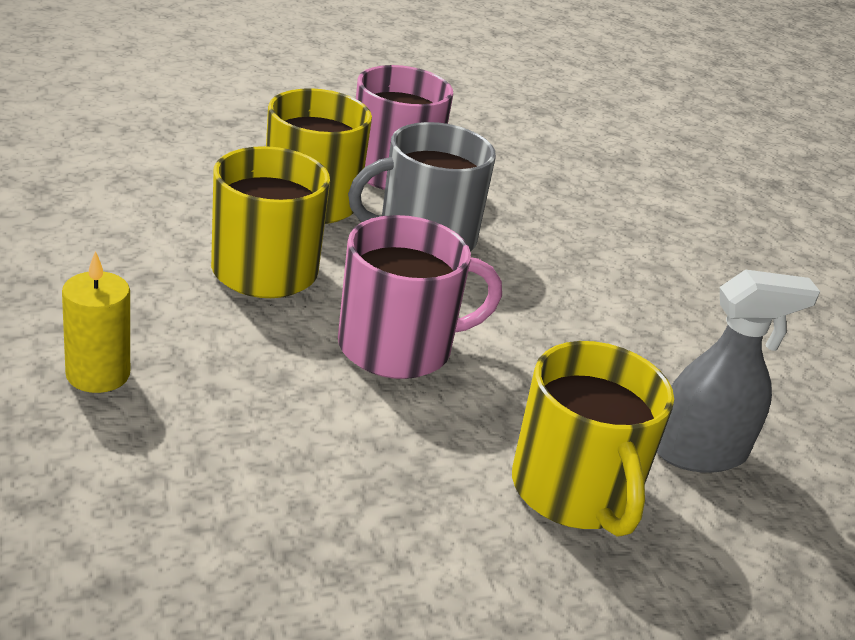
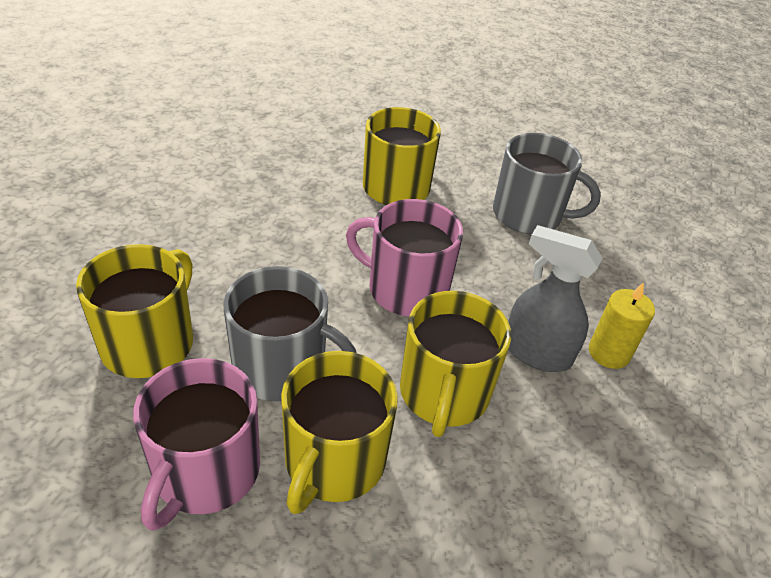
camera: 140 degrees left, 10 degrees up
grey spray bottle [657,269,820,473] -> grey spray bottle moved to [508,225,602,372]
none -> yellow mug [76,244,193,378]
none -> grey mug [493,133,601,234]

